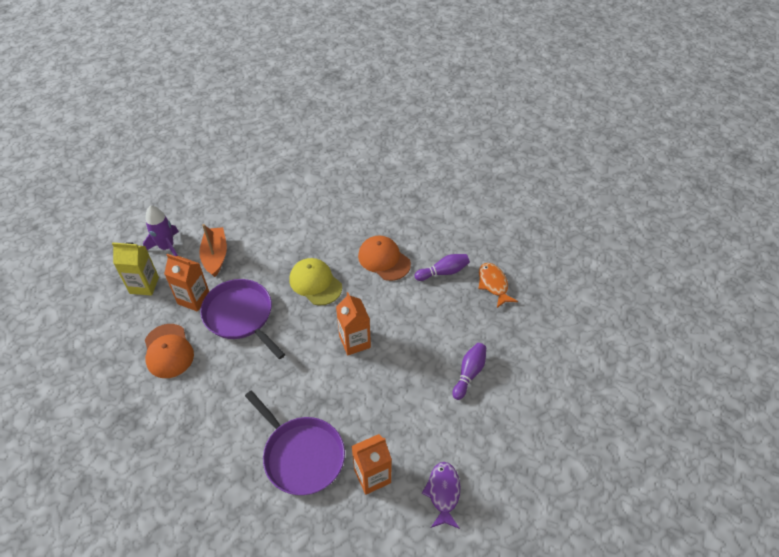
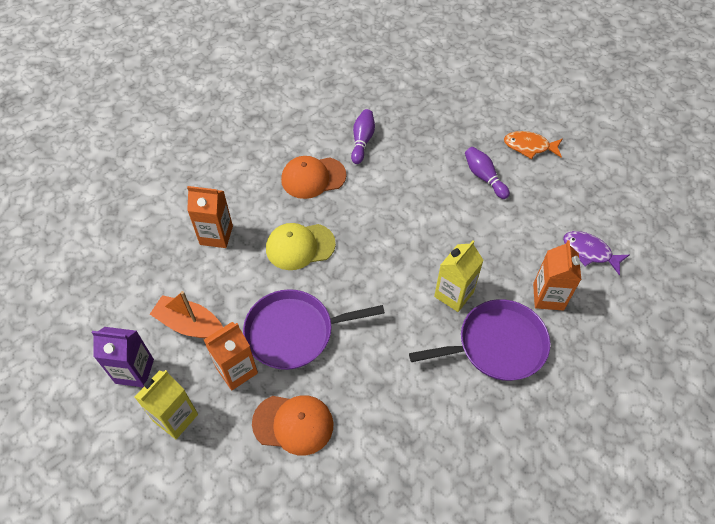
camera: 60 degrees left, 5 degrees up
purple rocket [143,205,179,256] -> purple carton [91,327,154,387]
orange carton [336,292,371,355] -> orange carton moved to [187,186,233,248]
orange fish [479,263,518,308] -> orange fish moved to [504,131,562,159]
none -> yellow carton [434,240,484,312]

